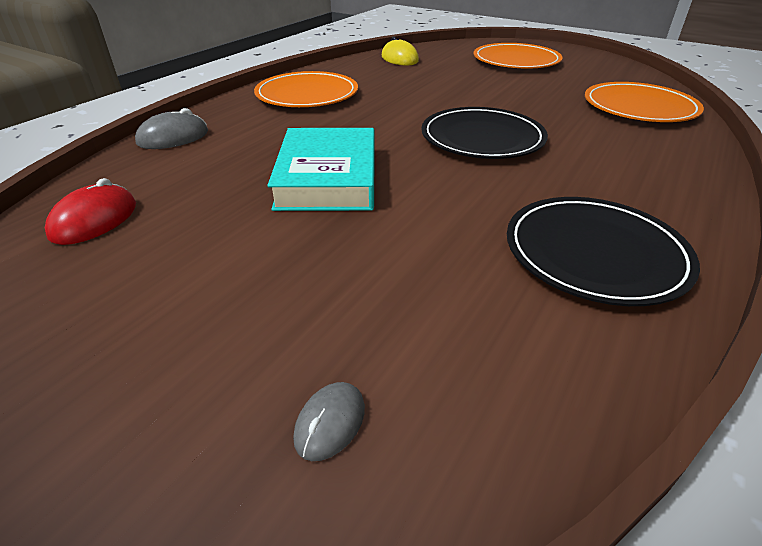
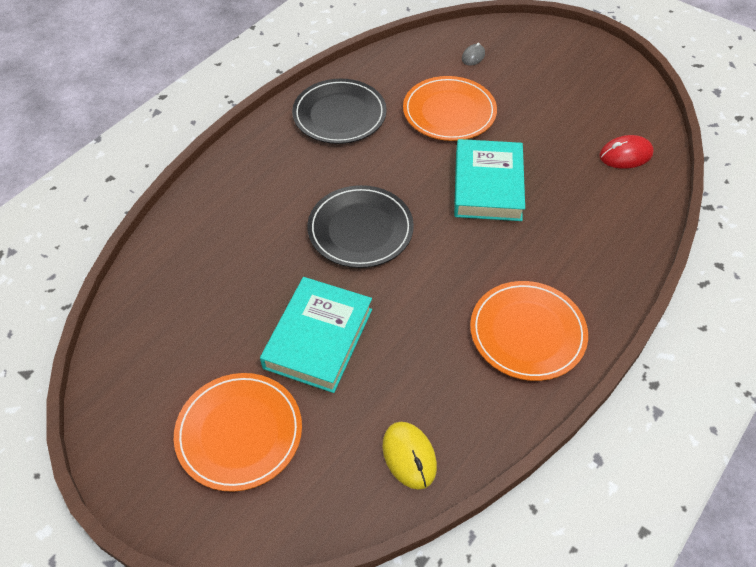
camera: 175 degrees left, 15 degrees up
red mouse [45,178,136,245] -> red mouse turned 45 degrees clockwise [599,135,654,169]
grey mouse [135,108,208,149] -> none
orange plate [585,82,704,122] -> orange plate moved to [403,76,497,141]
none -> turquoise book [260,277,372,393]

